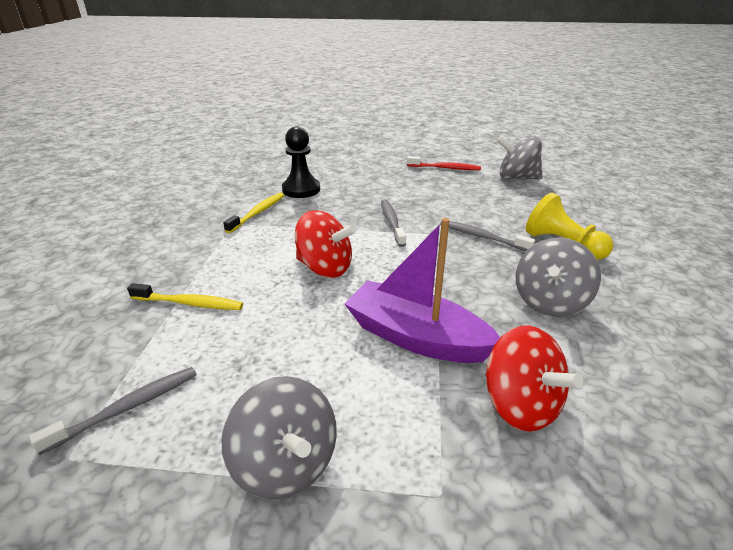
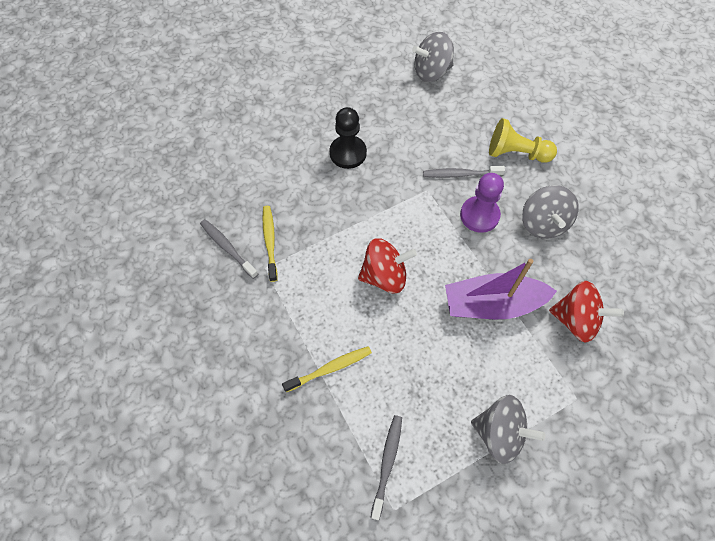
camera: 35 degrees left, 30 degrees up
black pawn [282,126,320,198] -> black pawn moved to [330,107,367,169]
grey toothbrush [381,200,406,247] -> grey toothbrush moved to [200,219,258,279]
red toothbrush [407,156,481,170] -> none
none -> purple pawn [460,173,504,233]

